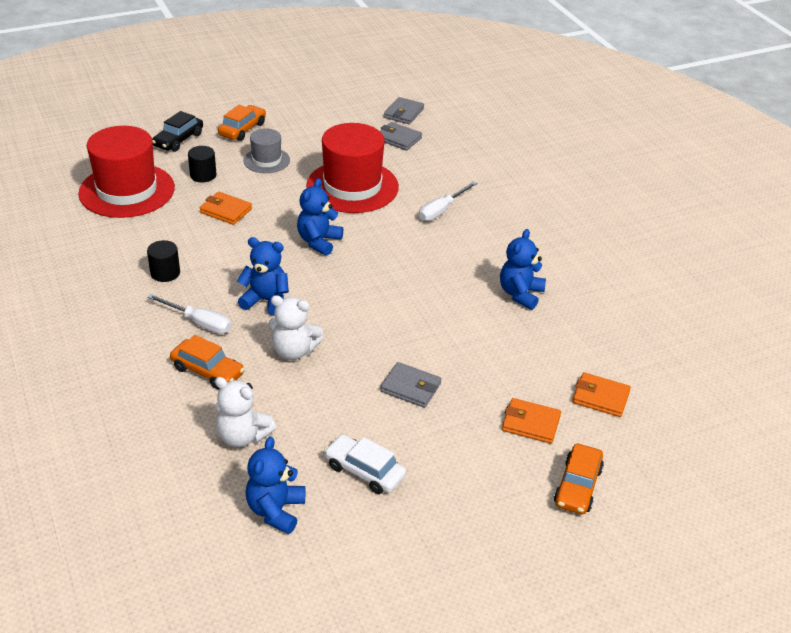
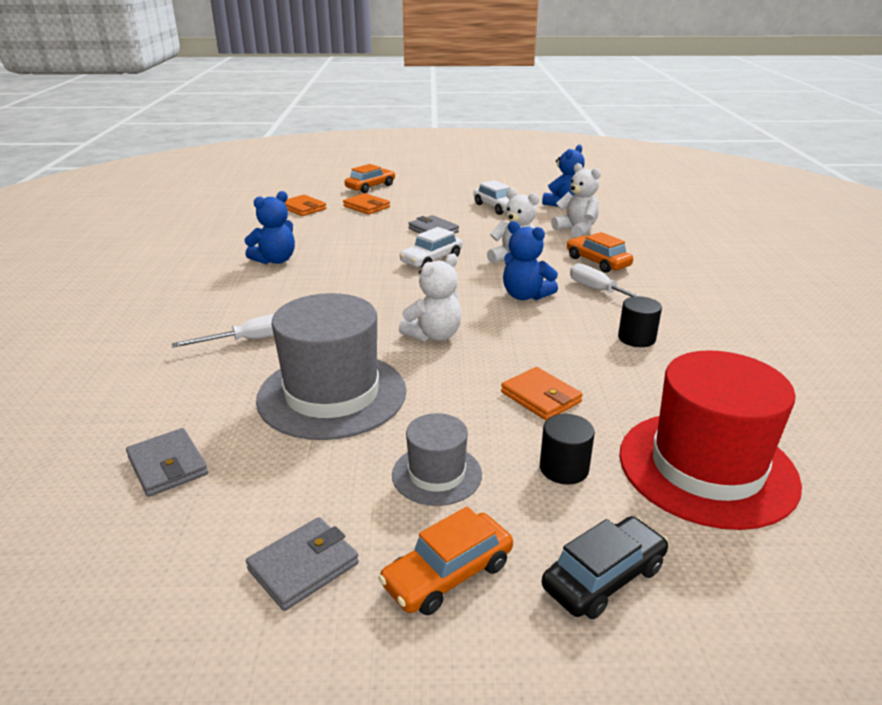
camera: 155 degrees left, 10 degrees down
blue teddy bear [297,178,343,256] -> white teddy bear [399,254,462,341]
red hat [306,123,399,213] -> grey hat [256,293,406,440]
grey wallet [384,97,424,124] -> grey wallet moved to [246,517,359,611]
none -> white car [399,227,463,268]

